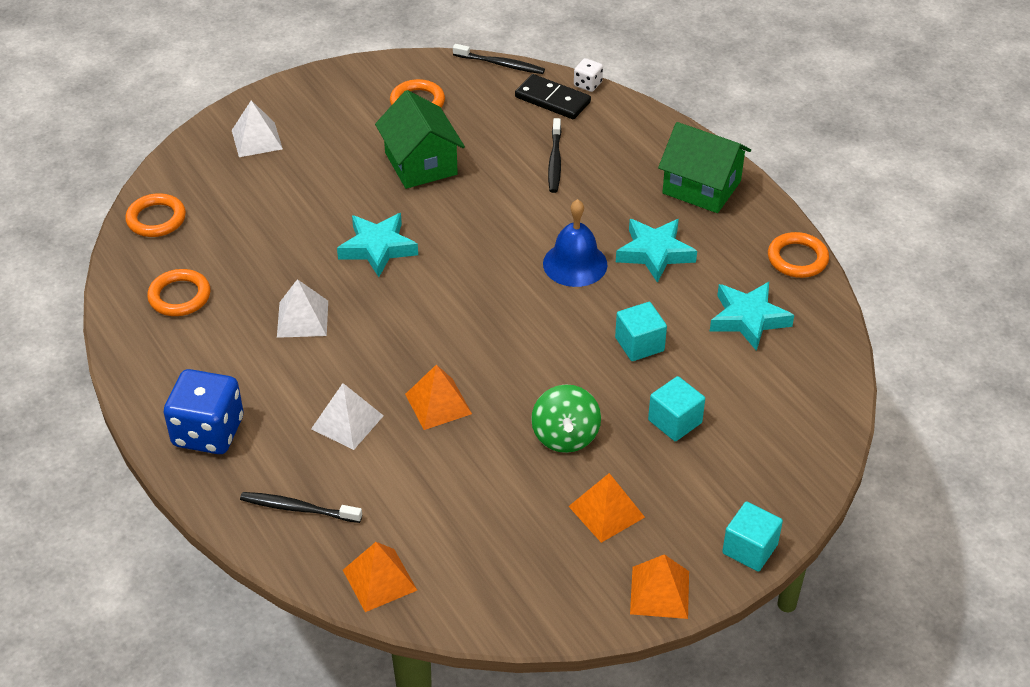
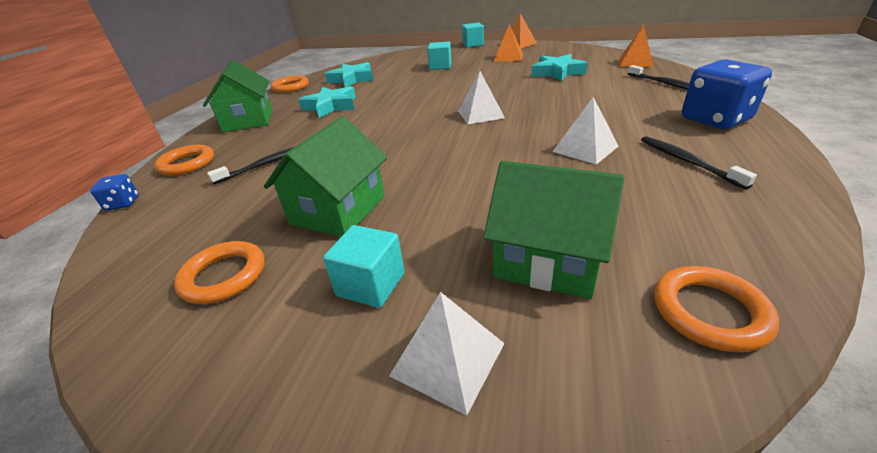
camera: 130 degrees left, 10 degrees down
orange ring [147,269,210,316] -> orange ring moved to [154,145,214,176]
white pyramid [311,383,384,450] -> white pyramid moved to [458,71,505,124]
turquoise star [337,213,418,277] -> turquoise star moved to [531,54,588,81]
orange pyramid [405,365,472,430] -> none
black toothbrush [453,44,545,74] -> black toothbrush moved to [641,136,757,189]
black domino [515,74,591,119] -> none
green spinning top [531,384,601,453] -> none
blue bell [543,199,608,287] -> none
white dice [574,58,603,92] -> blue dice [90,174,139,211]
turquoise cube [615,302,667,361] -> turquoise cube moved to [323,225,405,308]
none -> green house [483,161,624,299]

